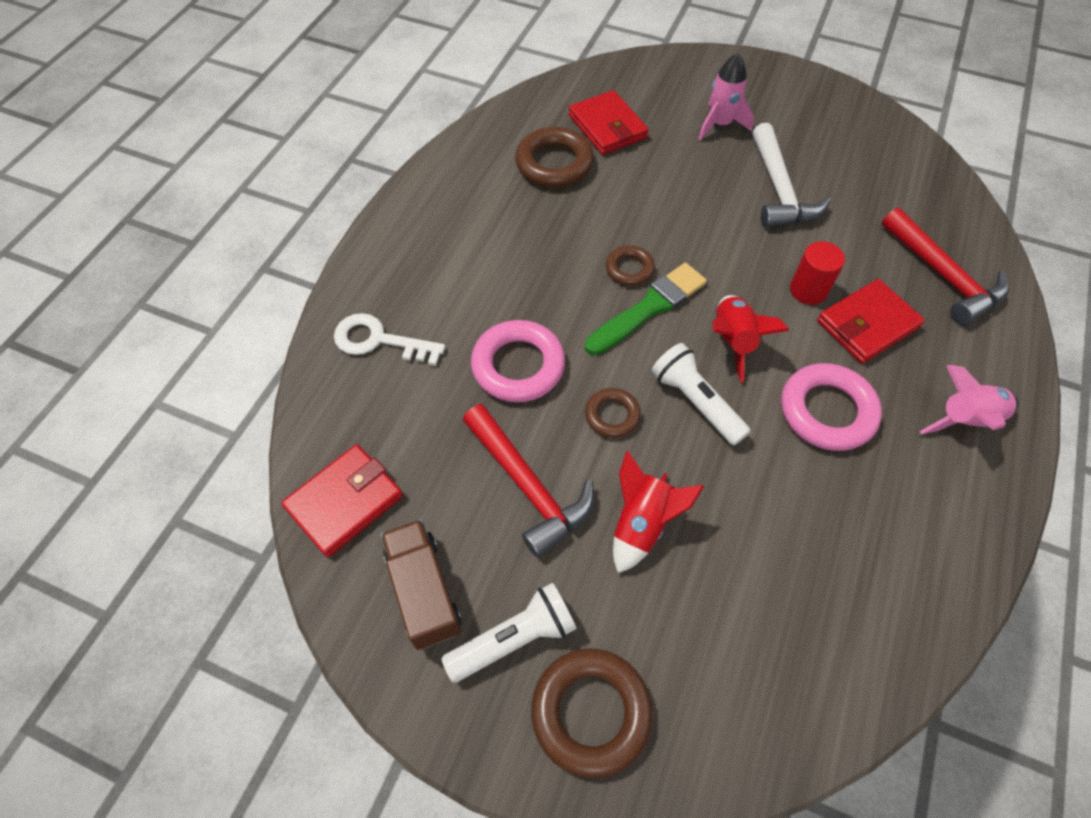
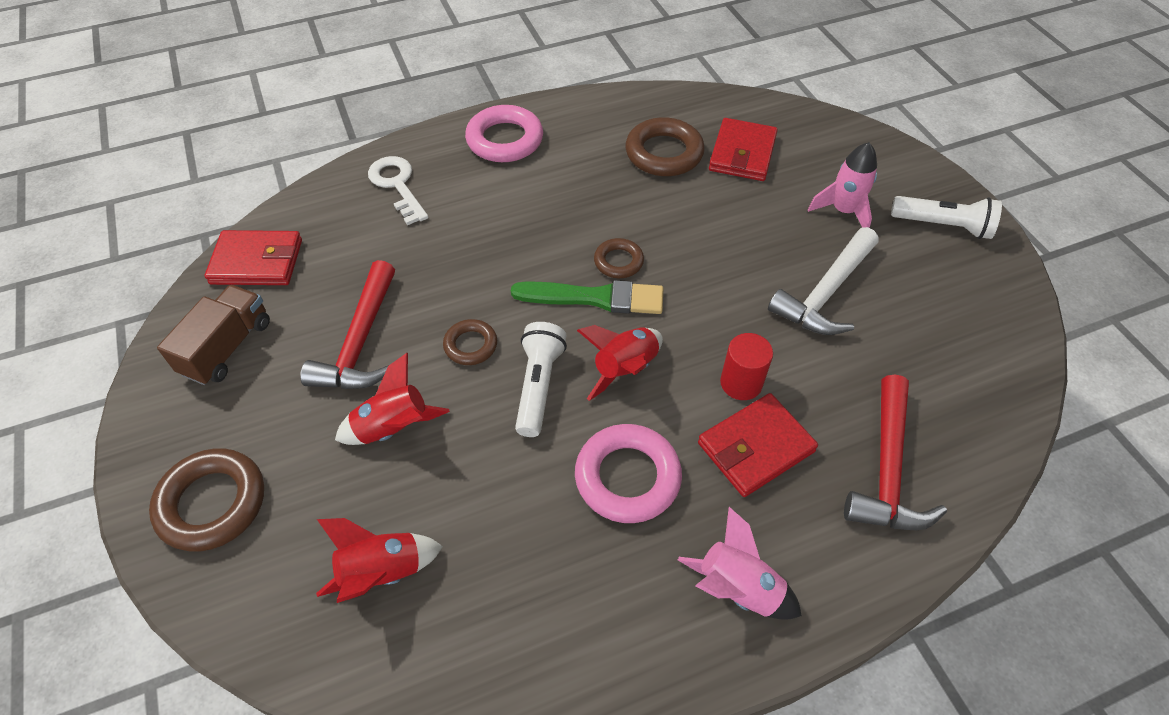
camera: 45 degrees right, 5 degrees down
white flashlight [441,583,577,683] -> white flashlight moved to [891,196,1002,239]
pink ring [471,320,565,402] -> pink ring moved to [465,105,543,162]
red wallet [817,279,925,364] -> red wallet turned 45 degrees counterclockwise [698,393,818,497]
none -> red rocket [316,518,443,603]

